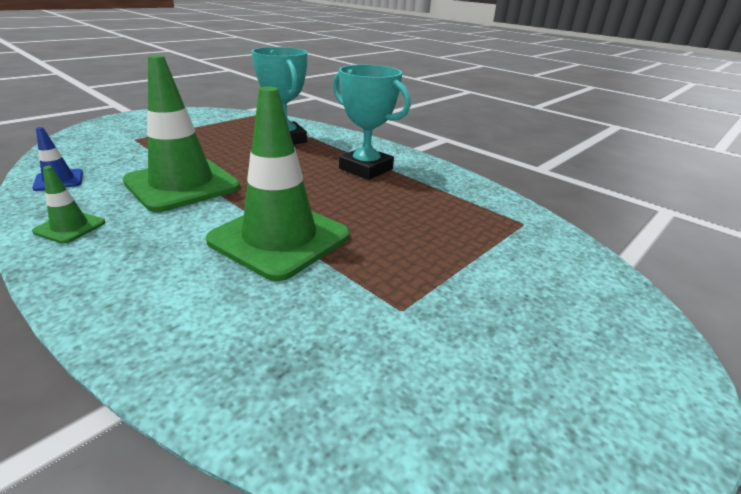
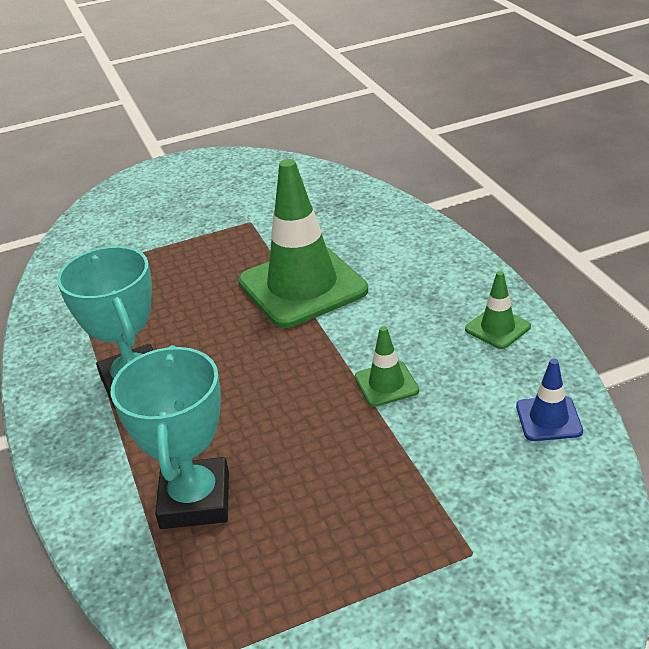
camera: 150 degrees left, 5 degrees up
green traffic cone [123,55,240,212] -> green traffic cone [355,326,419,407], size x0.44

